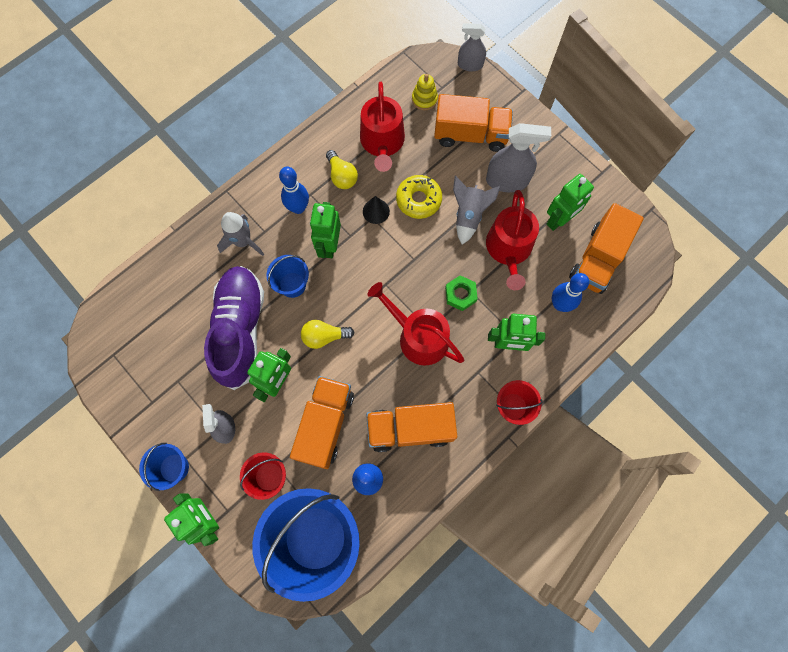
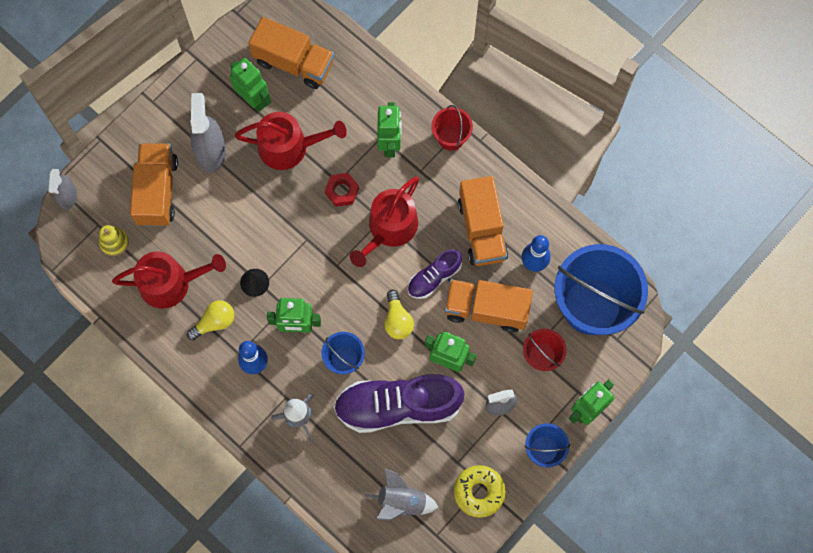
camera: 95 degrees left, 0 degrees up
yellow donut [396,175,442,219] -> yellow donut moved to [454,465,506,518]
green nut [445,275,478,311] -> red nut [324,173,359,207]
grey rocket [453,176,501,245] -> grey rocket moved to [365,468,439,521]
blue bowling pin [552,273,589,312] -> none
none -> purple shoe [408,249,462,299]

